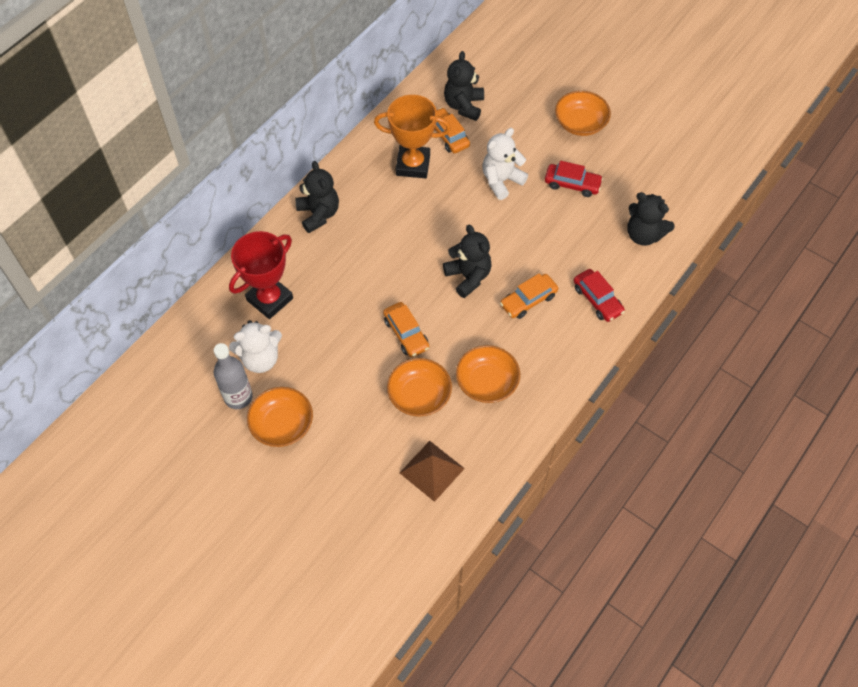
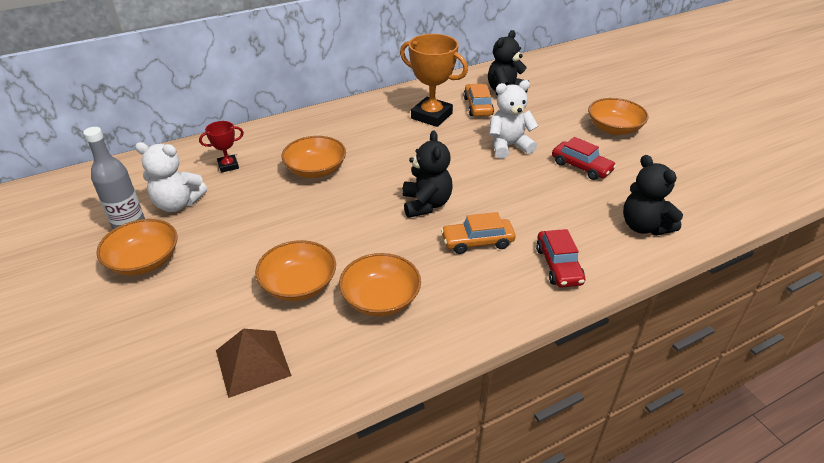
camera: 25 degrees right, 20 degrees down
red trophy [229,231,293,319] -> red trophy [199,121,244,173], size x0.52
black teddy bear [295,161,339,233] -> none
orange car [383,302,429,357] -> none
none -> orange bowl [282,136,346,178]

